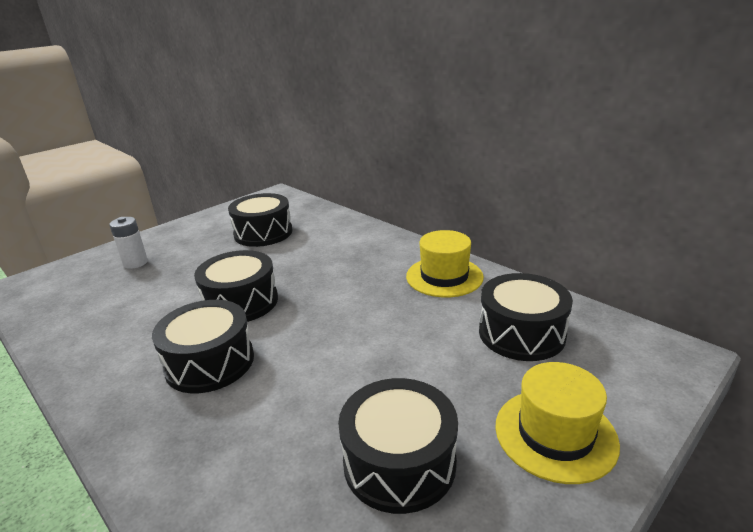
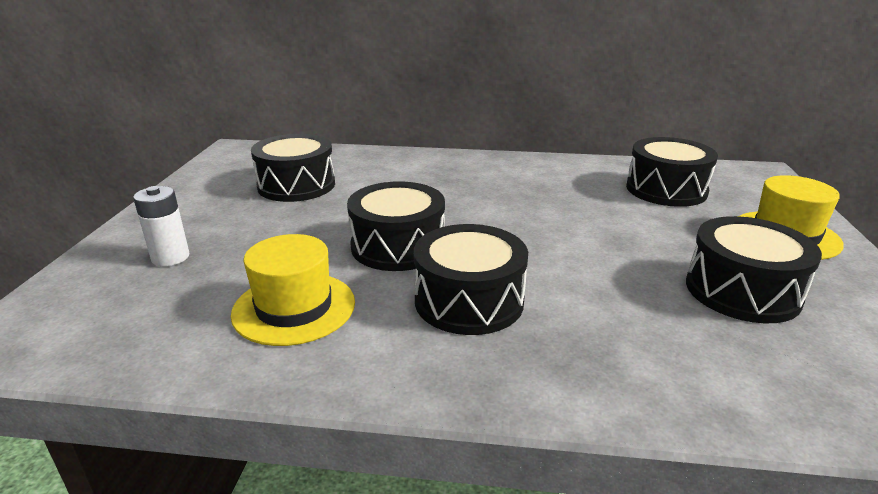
camera: 40 degrees left, 0 degrees up
yellow hat [406,230,484,297] -> yellow hat moved to [231,234,355,346]

